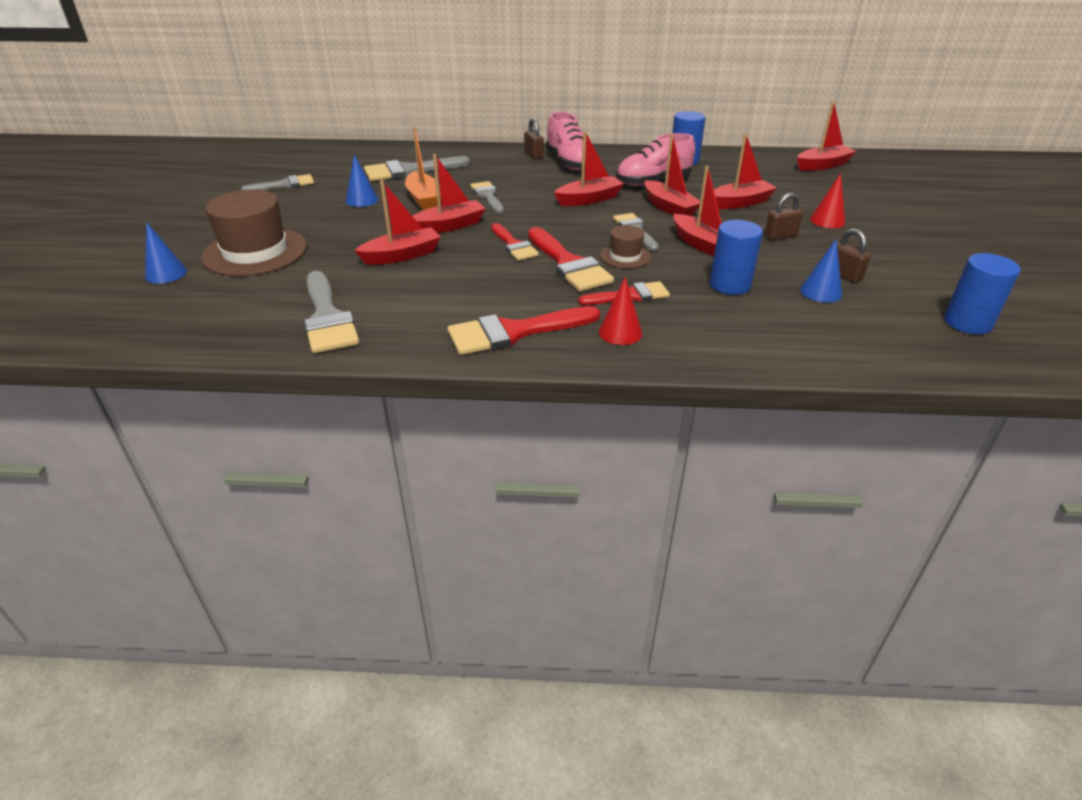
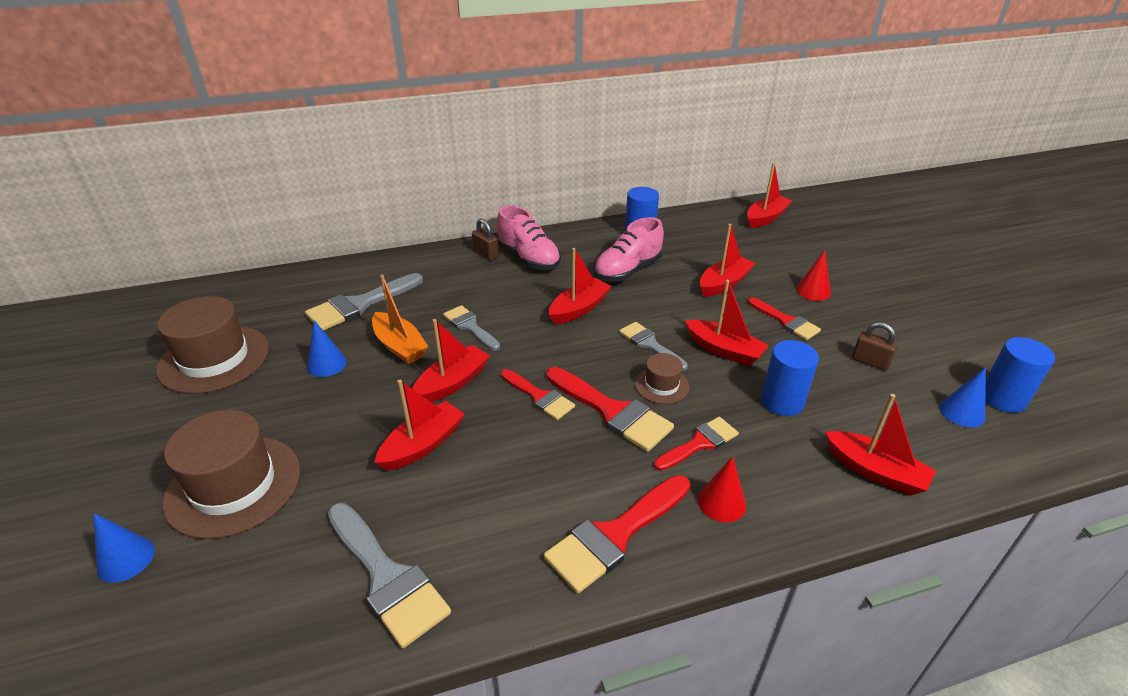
camera: 20 degrees left, 0 degrees up
grey brush [241,174,314,190] -> brown hat [156,296,269,394]
red boat [644,134,700,216] -> red boat moved to [825,394,936,495]
brown padlock [764,193,803,240] -> red brush [748,297,821,340]
blue cone [800,239,842,303] -> blue cone moved to [939,367,986,428]

